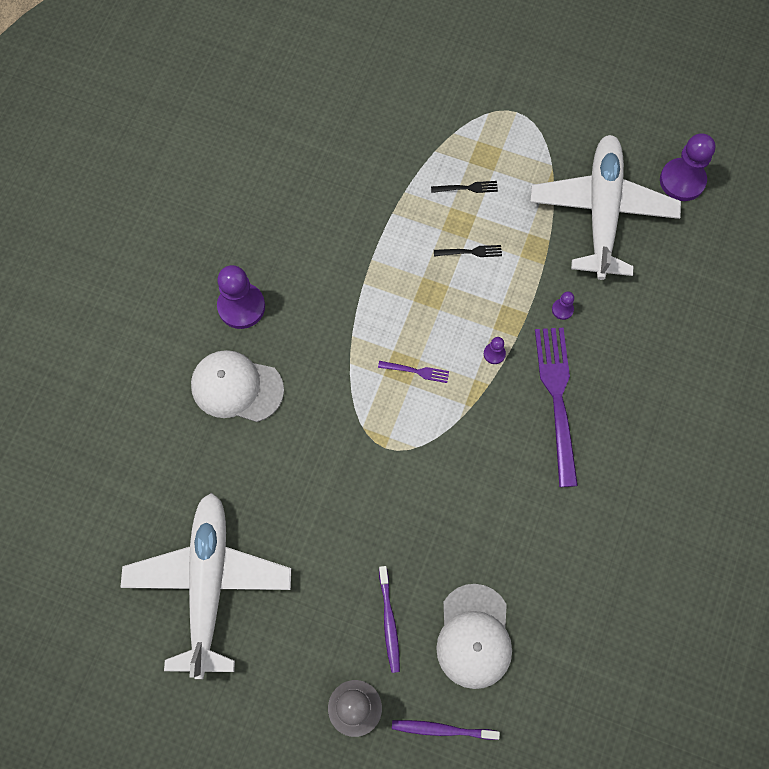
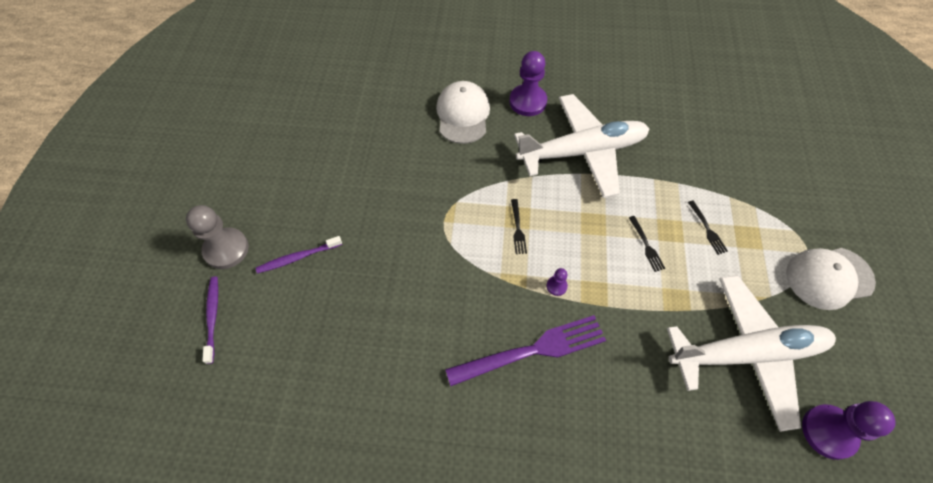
camera: 75 degrees right, 10 degrees down
white plane [120,493,291,679] -> white plane moved to [514,94,649,198]
purple fork [378,361,449,383] -> black fork [511,199,527,254]
white cap [436,584,512,689] -> white cap moved to [786,248,876,310]
purple pawn [552,292,574,320] -> none

